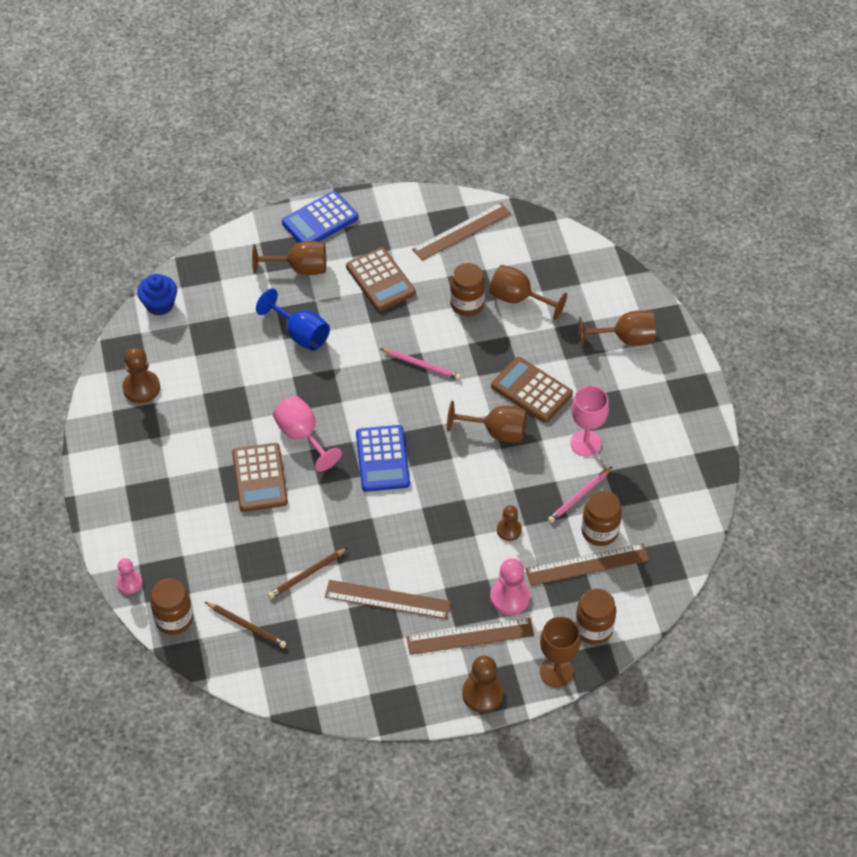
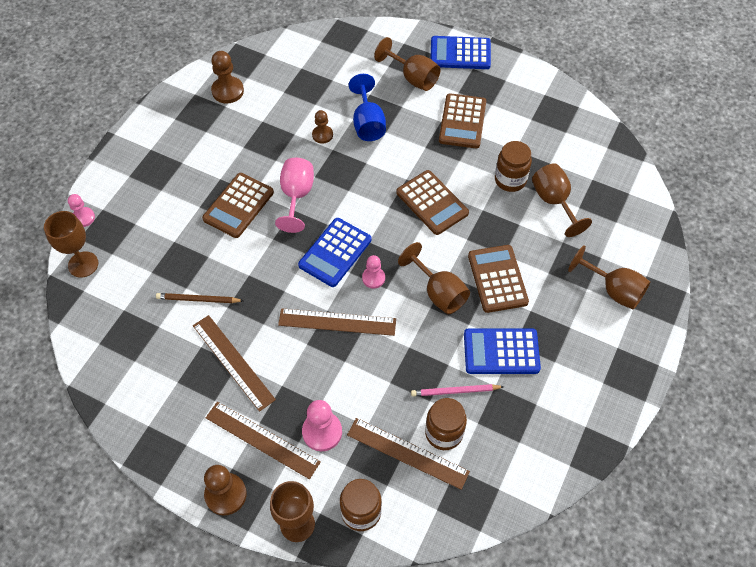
camera: 40 degrees right, 5 degrees up
blue cupcake [137,274,177,316] -> none
brown jar [150,579,193,635] -> brown goblet [44,211,98,278]
brown pencil [205,602,286,648] -> none
pink pencil [381,349,461,380] -> brown calculator [396,170,469,235]
brown ruler [412,203,511,261] -> brown ruler moved to [278,308,396,336]
brown pawn [497,505,522,541] -> brown pawn moved to [312,110,333,144]
pink goblet [570,386,609,456] -> blue calculator [464,328,541,374]
none -> pink pawn [362,255,385,288]

